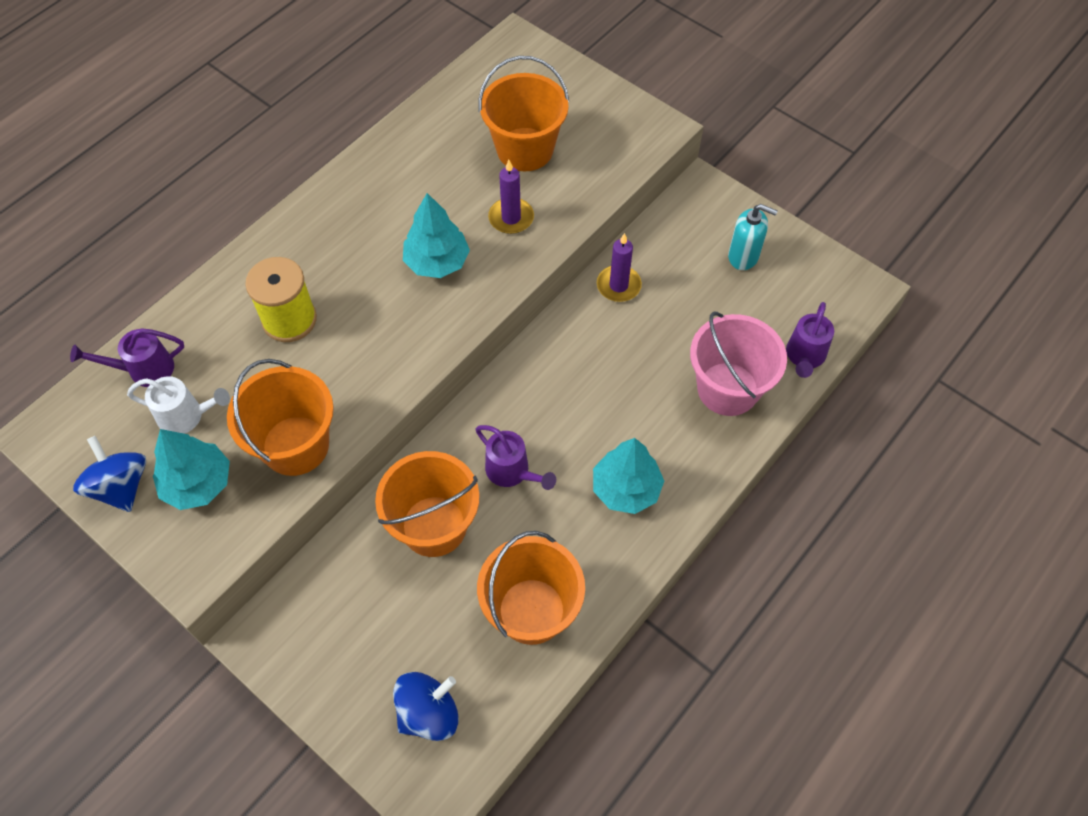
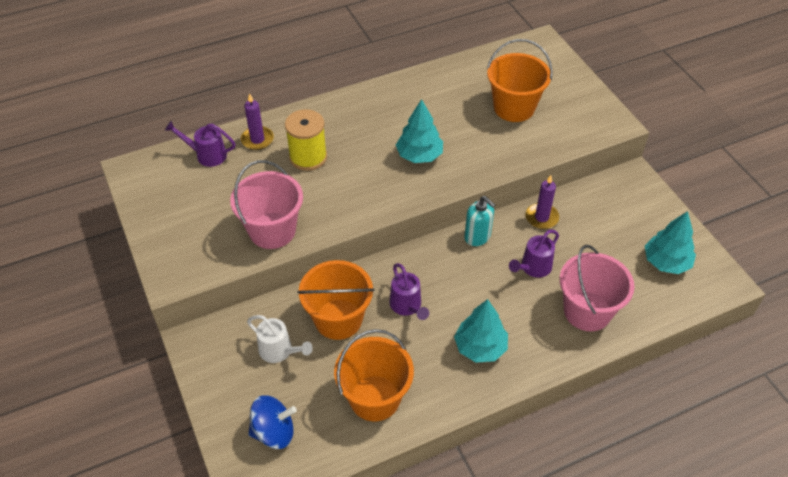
camera: 25 degrees right, 10 degrees down
blue spinning top [73,436,146,512] -> none
white watering can [127,376,230,434] -> white watering can moved to [247,315,313,363]
turquoise tree [153,429,230,510] -> turquoise tree moved to [645,211,696,274]
orange bucket [227,359,334,476] -> pink bucket [230,160,303,249]
purple candle [488,160,534,234] -> purple candle moved to [241,93,274,150]
turquoise soap dispenser [728,204,778,270] -> turquoise soap dispenser moved to [464,196,495,246]
purple watering can [786,302,834,378] -> purple watering can moved to [509,229,559,278]

